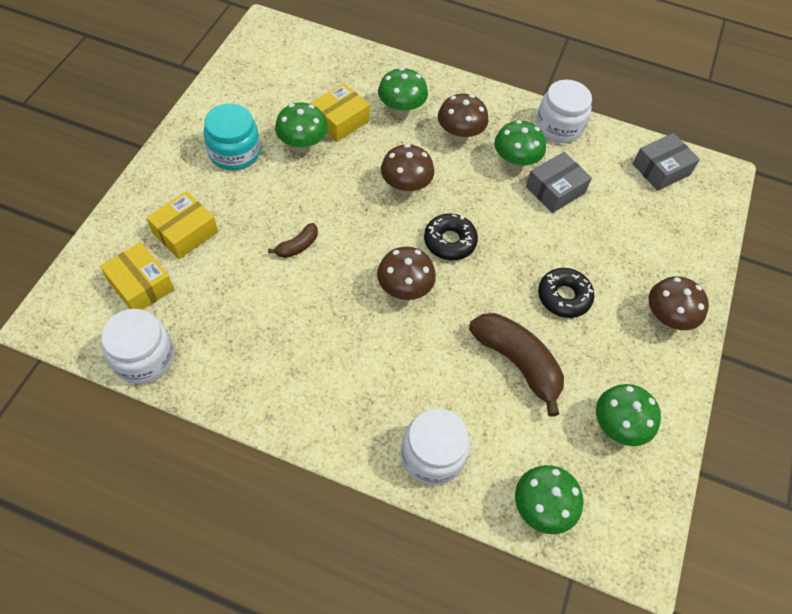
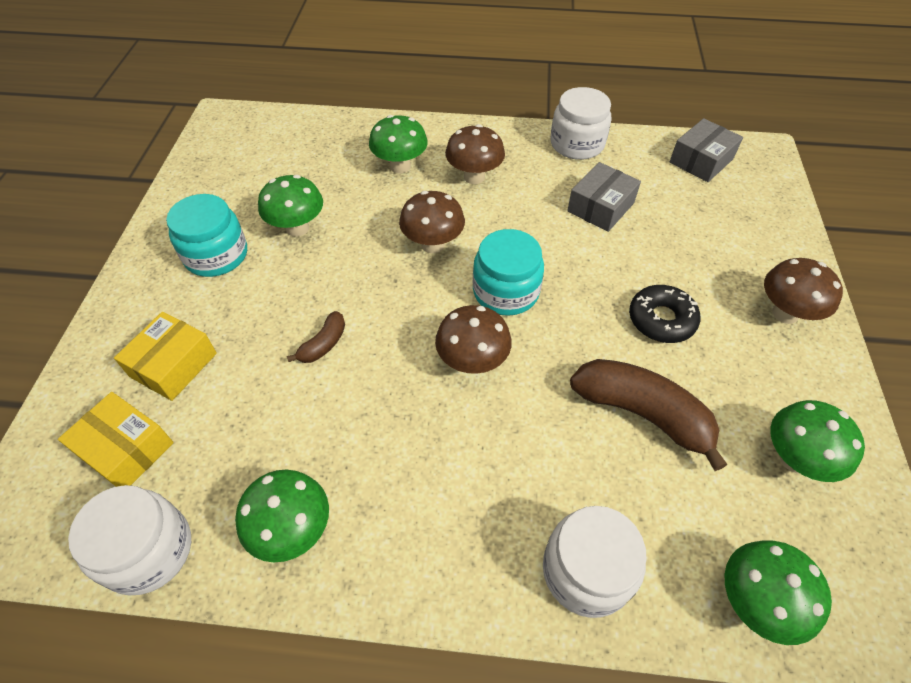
camera: 10 degrees left, 5 degrees down
yellow box [310,83,370,142] -> none
black donut [424,213,478,260] -> turquoise jar [473,229,544,316]
green mushroom [494,120,546,170] -> green mushroom moved to [235,470,329,562]

